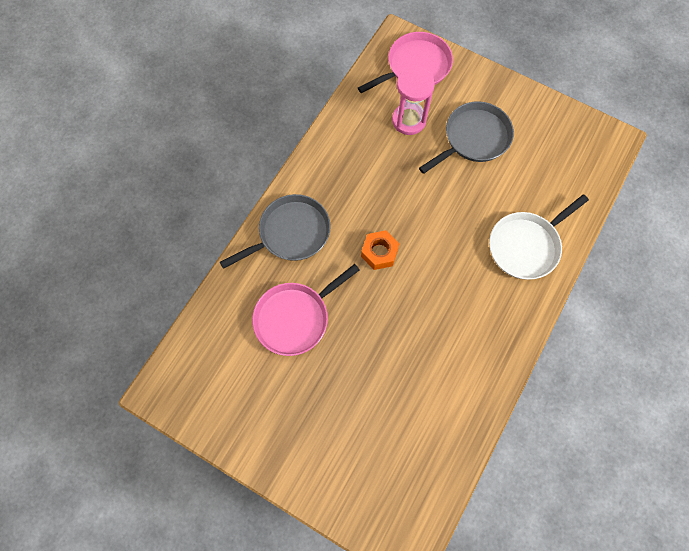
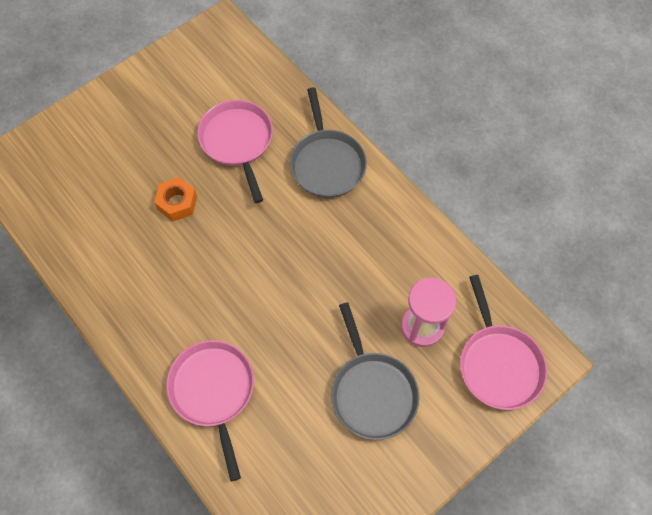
camera: 110 degrees right, 5 degrees down
orange nut [361,230,399,270] -> orange nut moved to [154,177,197,221]
white pan [489,194,589,280] -> pink pan [166,340,254,481]

